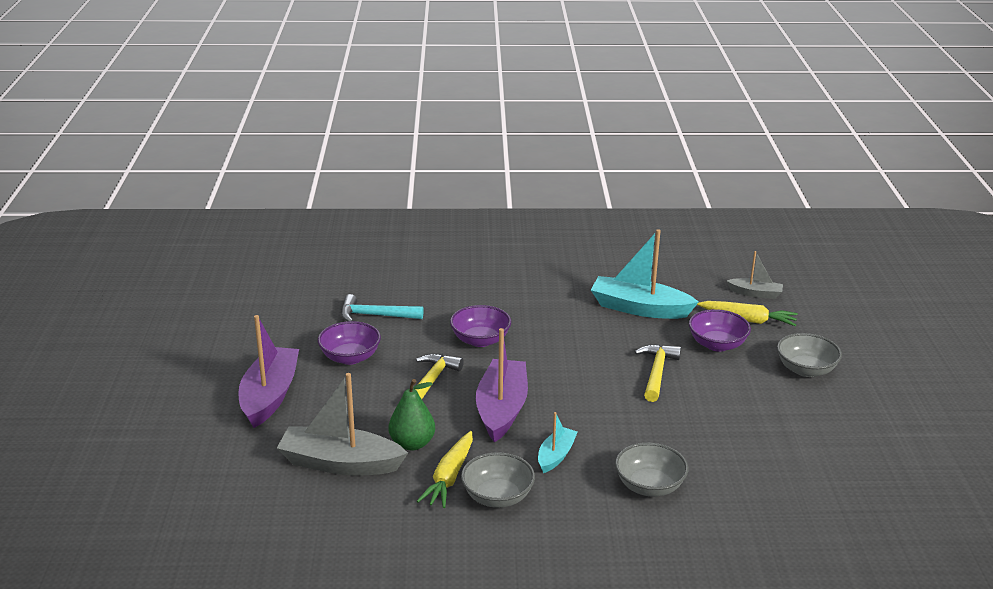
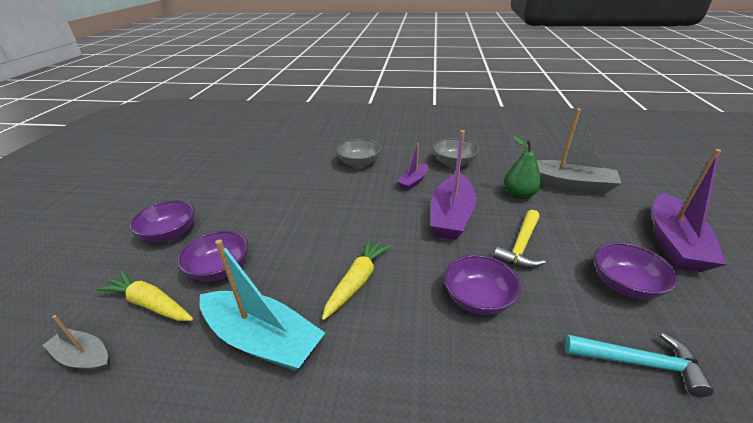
camera: 170 degrees left, 5 degrees up
yellow carrot [417,431,473,508] -> yellow carrot moved to [322,238,391,320]
turquoise boat [538,412,577,473] -> purple boat [397,143,428,190]
yellow hammer [635,344,681,402] -> none
grey bowl [777,333,842,377] -> purple bowl [130,200,195,242]

